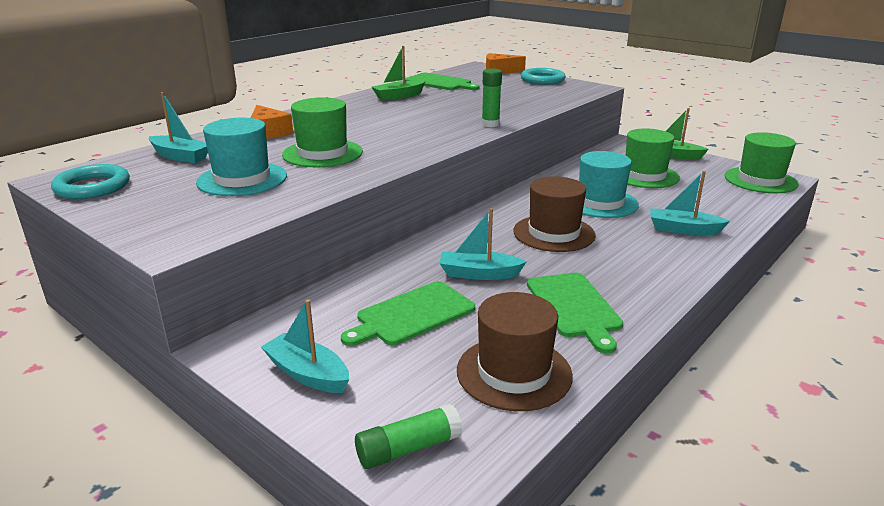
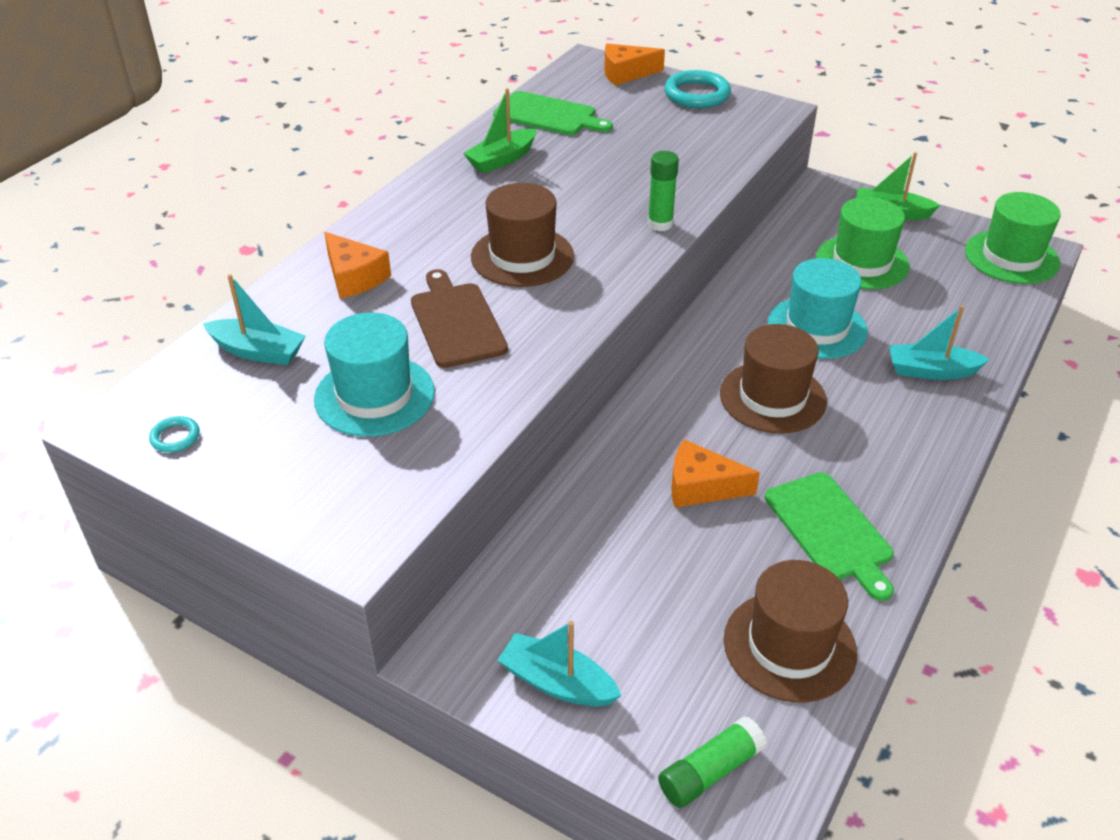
camera: 10 degrees left, 15 degrees up
turquoise ring [51,164,130,199] -> turquoise ring [149,416,200,453], size x0.50
green hat [282,97,363,167] -> brown cutting board [411,269,508,368]
green cutting board [341,281,475,346] -> none
turquoise boat [439,208,527,280] -> orange cheese [671,439,760,508]
none -> brown hat [471,183,574,287]

